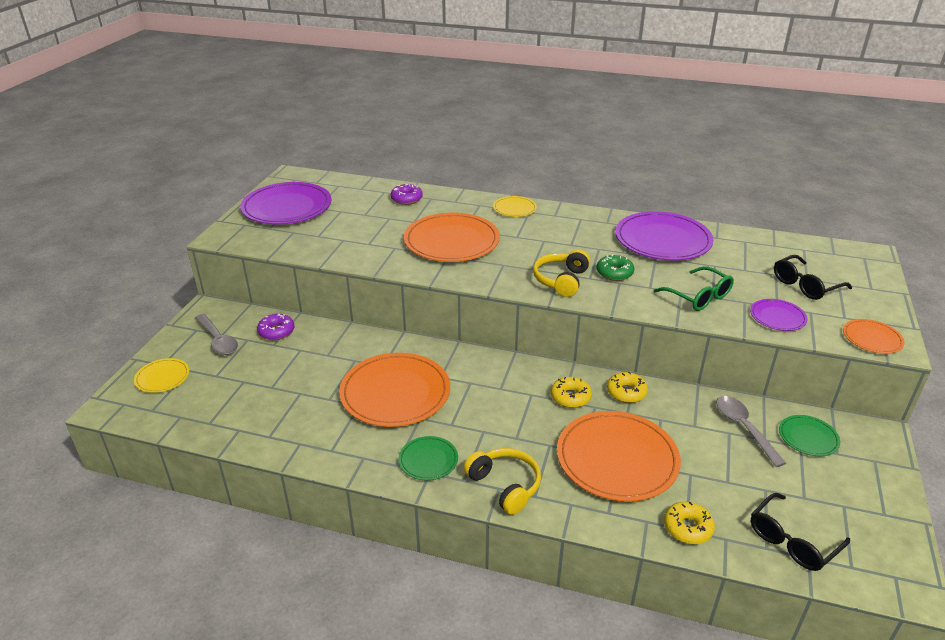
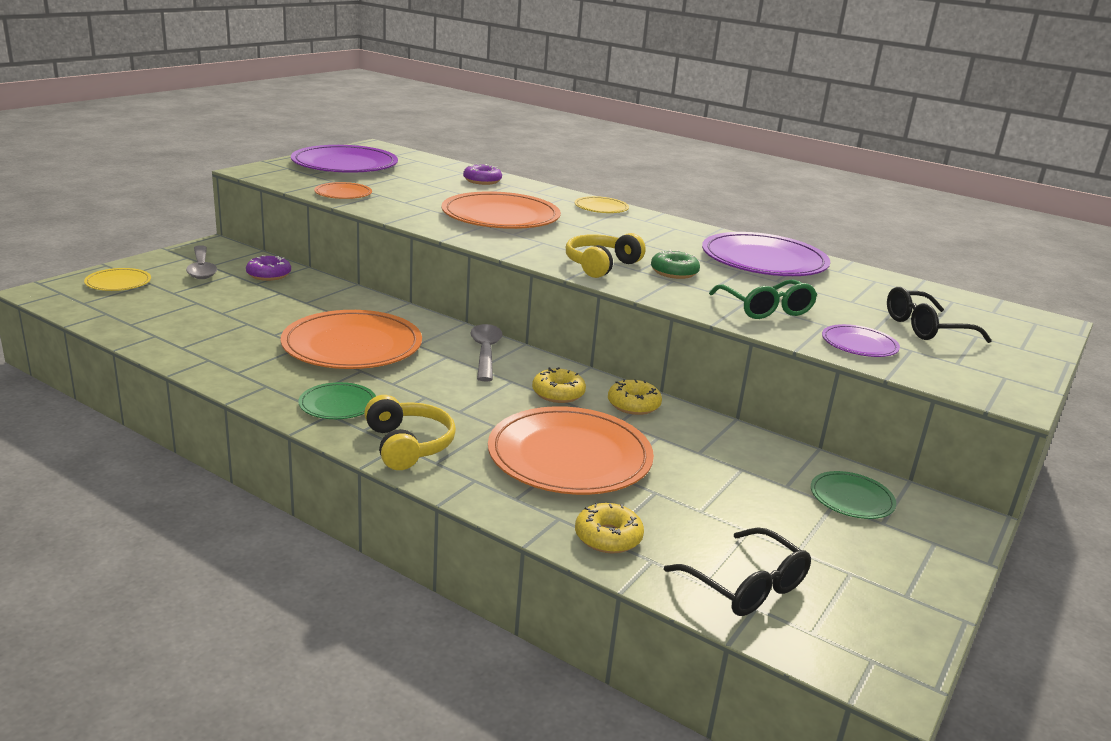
camera: 15 degrees right, 10 degrees down
grey spoon [716,396,786,467] -> grey spoon moved to [470,324,503,381]
black glasses [751,493,850,571] -> black glasses turned 105 degrees counterclockwise [664,527,811,616]
orange plate [843,319,905,354] -> orange plate moved to [314,182,372,199]

